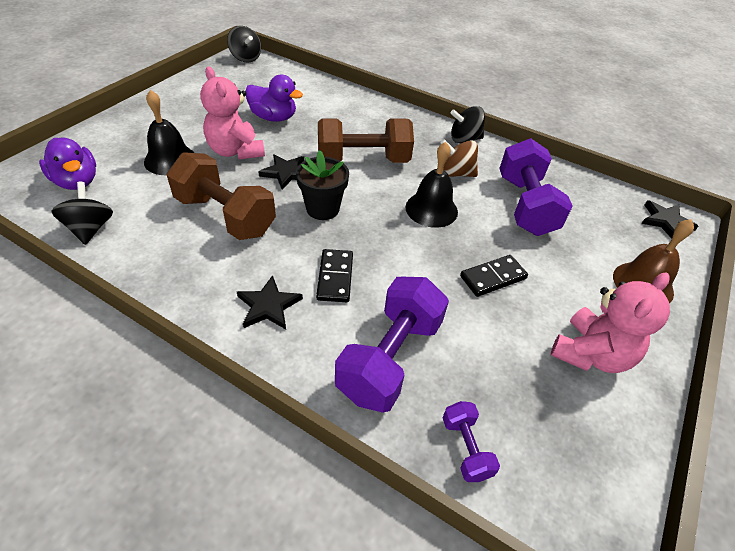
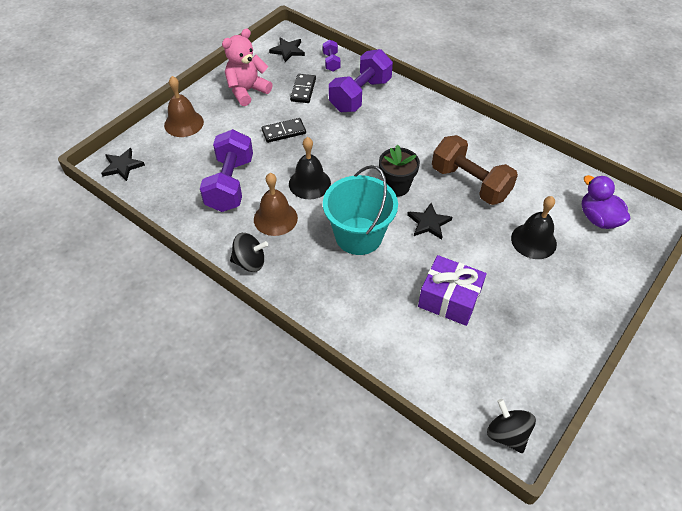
camera: 170 degrees left, 5 degrees up
black spinning top [51,182,113,245] -> none
pink teddy bear [200,66,265,159] -> none
black star [237,275,303,329] -> black star moved to [269,38,305,62]
purple duck [245,75,303,122] -> purple gift [418,255,487,326]
black domino [316,249,353,302] -> black domino moved to [290,74,316,103]
brown dumbbell [318,118,414,163] -> turquoise bucket [323,165,398,255]
brown spinning top [441,139,478,177] -> brown bell [254,173,298,236]

